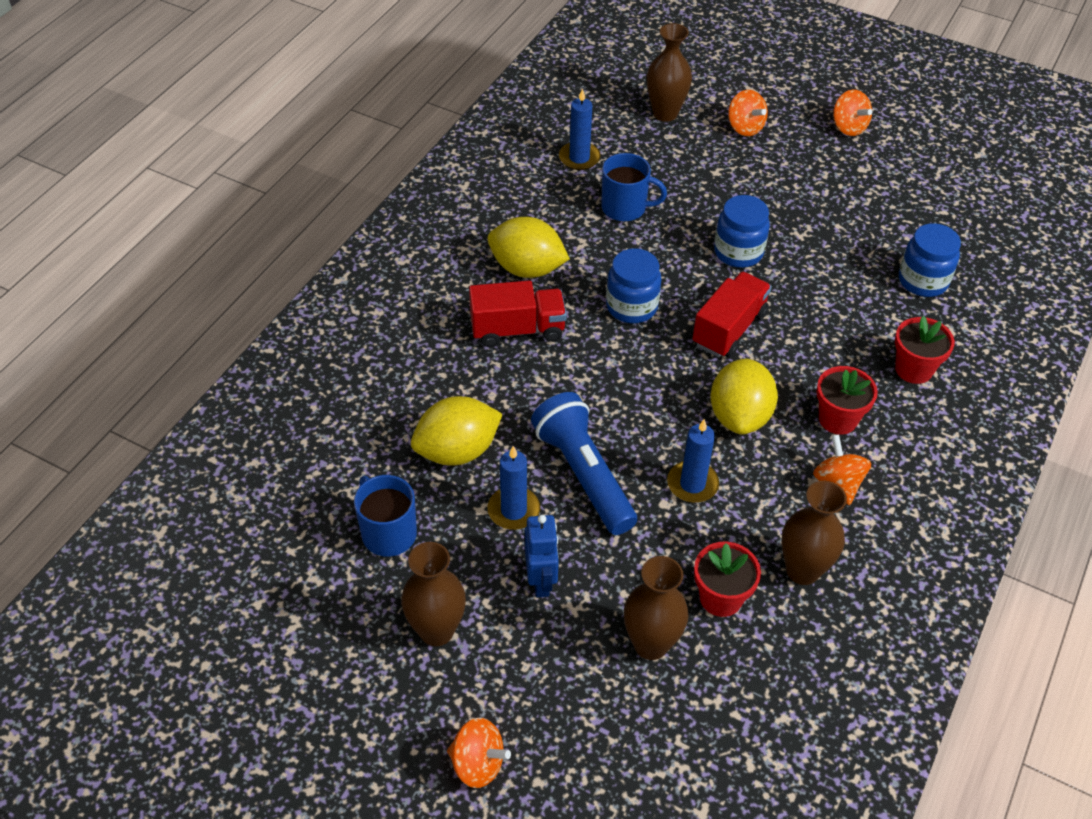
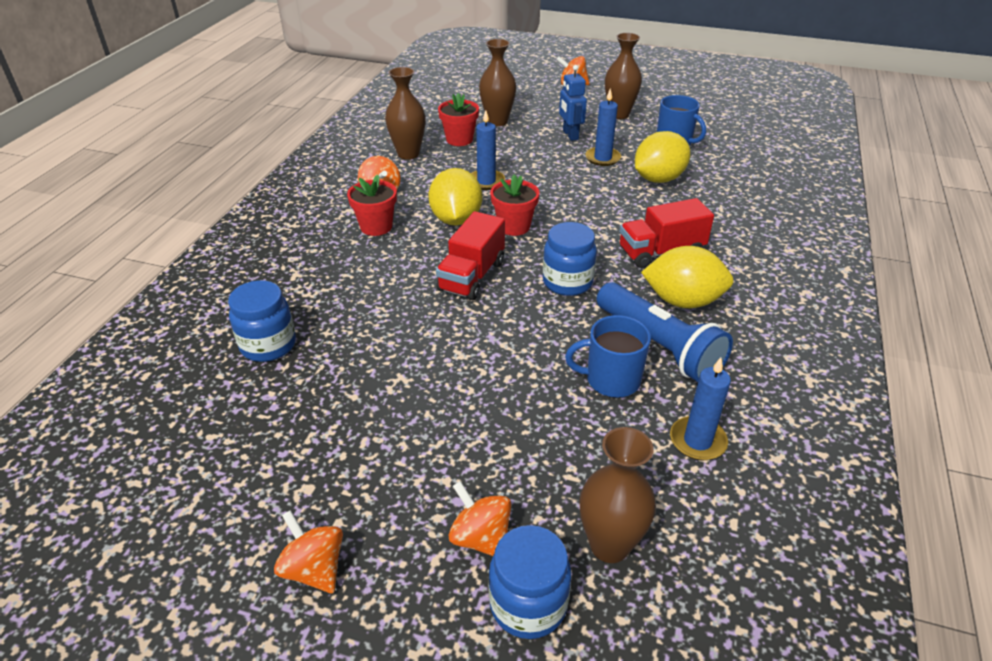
camera: 170 degrees right, 10 degrees down
blue flashlight [531,392,637,535] -> blue flashlight moved to [597,282,733,382]
blue jar [714,195,770,268] -> blue jar moved to [489,525,571,639]
red flower pot [895,316,955,384] -> red flower pot moved to [490,174,539,236]

